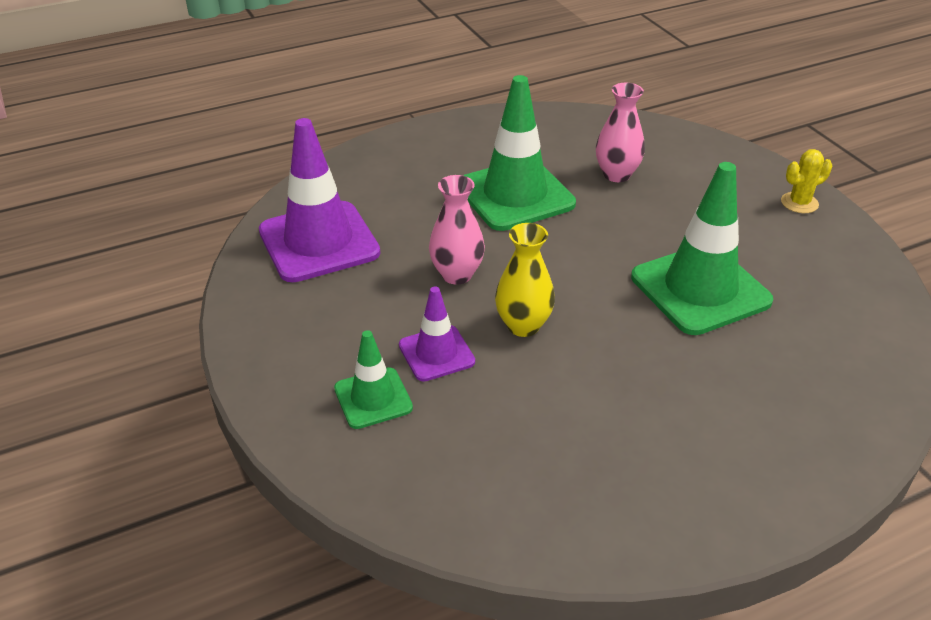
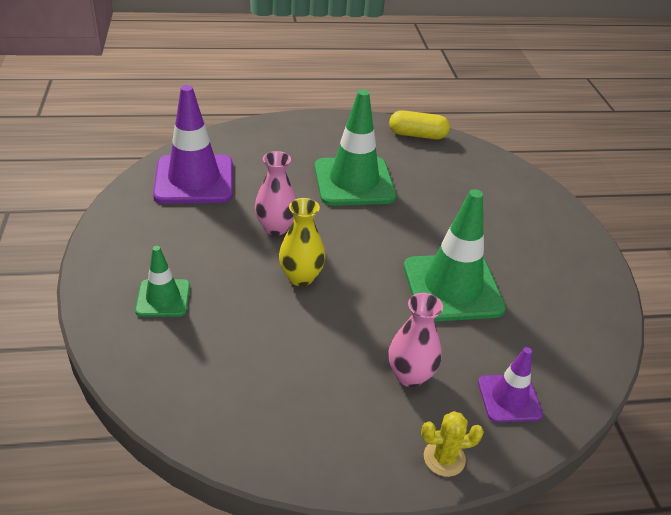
camera: 15 degrees right, 0 degrees up
purple traffic cone [399,286,475,381] -> purple traffic cone moved to [478,347,543,422]
pink vase [596,83,645,182] -> pink vase moved to [388,293,443,387]
yellow cactus [781,149,832,213] -> yellow cactus moved to [421,411,484,477]
none -> yellow capsule [389,110,450,139]

